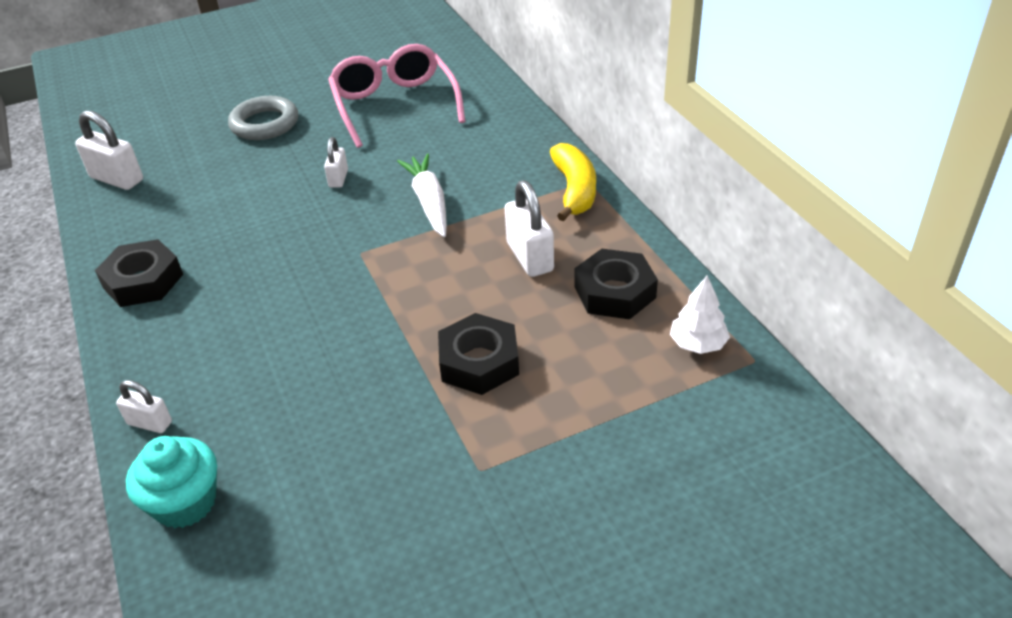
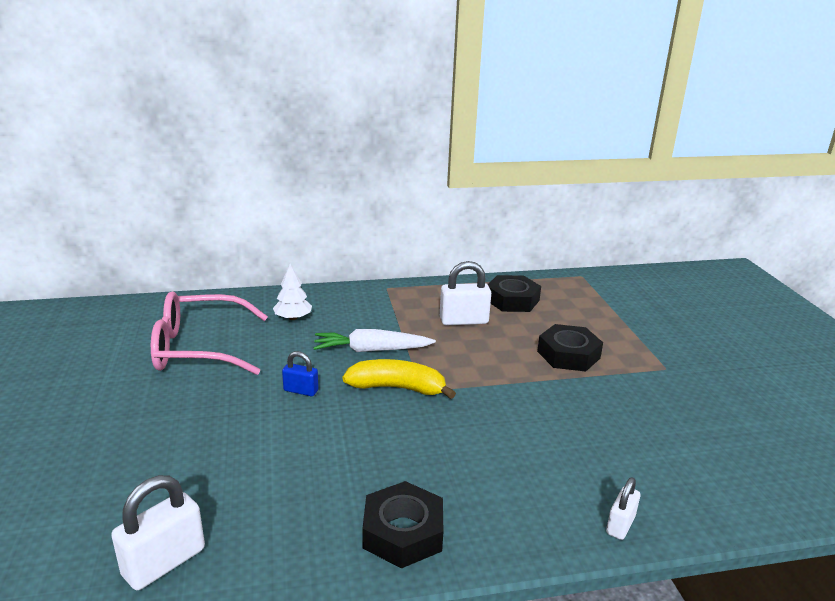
camera: 80 degrees left, 15 degrees down
turquoise cupcake [126,436,217,528] -> none
grey ring [228,96,298,140] -> none
white padlock [324,137,348,188] -> blue padlock [282,351,319,396]
yellow banana [550,143,596,221] -> yellow banana moved to [343,359,456,399]
white tree [670,276,730,354] -> white tree moved to [273,264,312,320]

